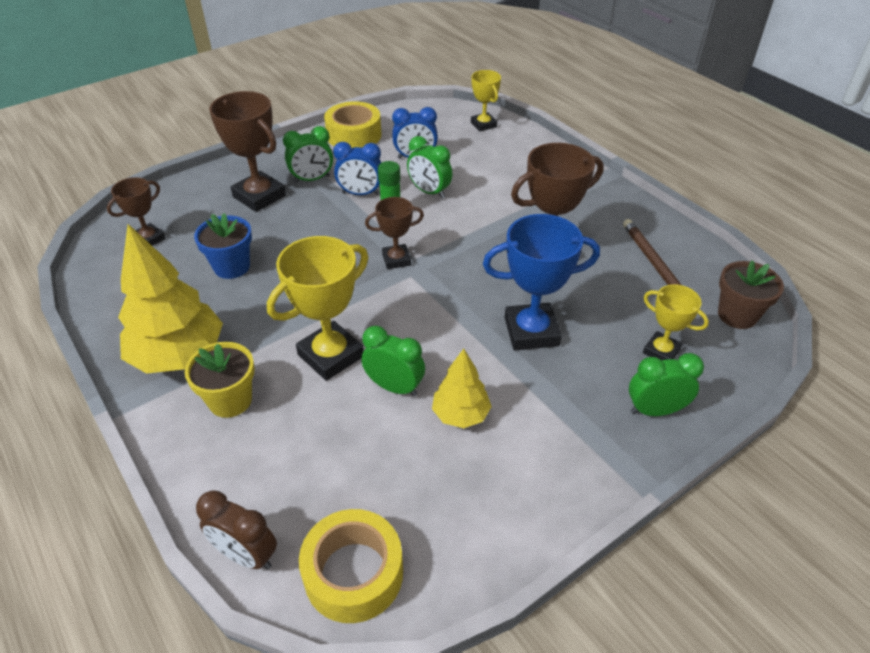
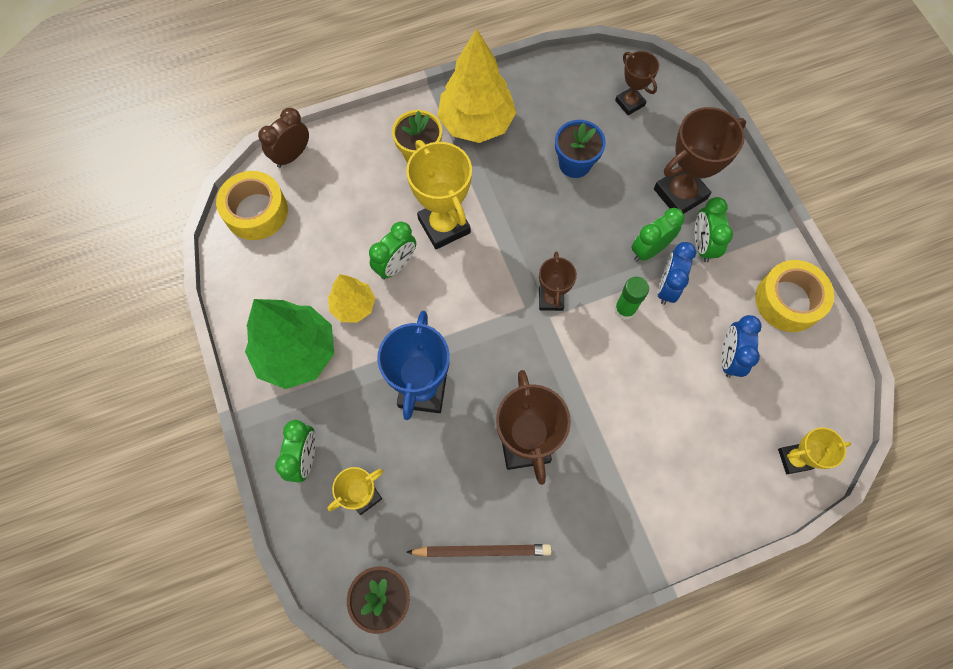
camera: 105 degrees right, 25 degrees up
green clock [407,136,452,199] -> green clock moved to [631,208,684,261]
none -> green tree [245,299,334,389]

